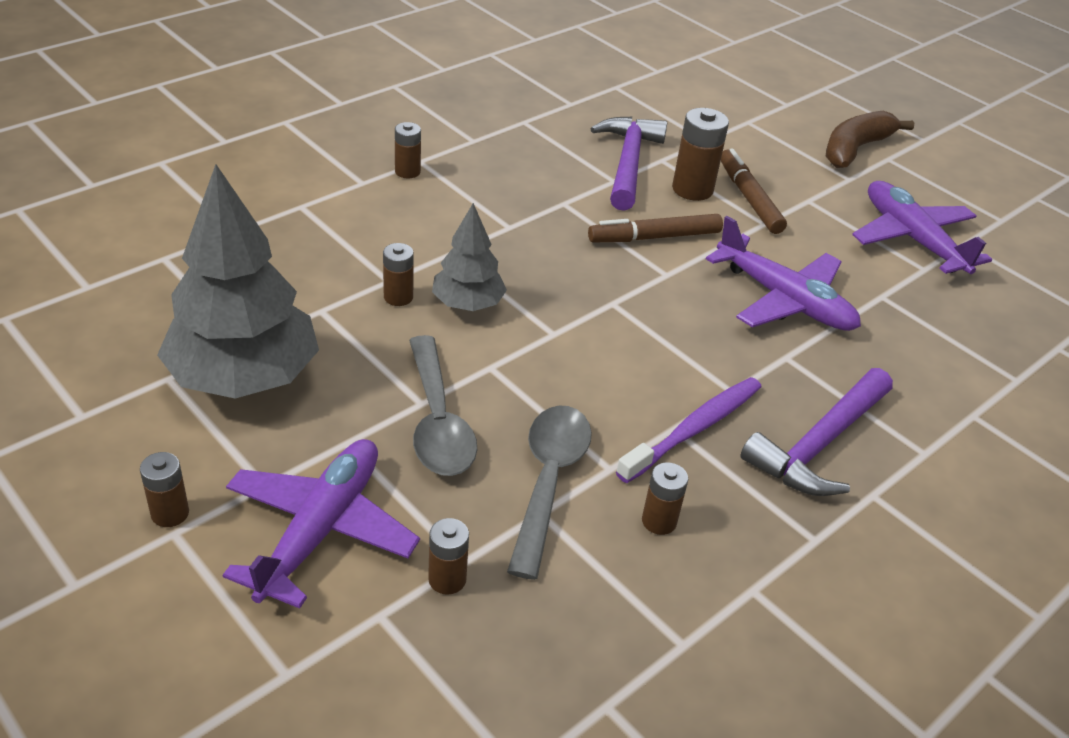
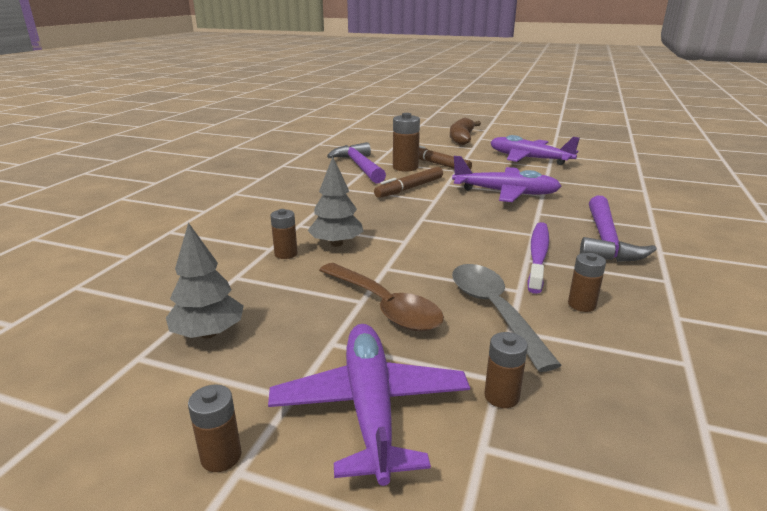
camera: 25 degrees left, 15 degrees down
grey tree [157,164,319,398] -> grey tree [166,223,244,339], size x0.54
brown battery [395,122,421,179] -> none
grey spoon [409,335,477,476] -> brown spoon [319,263,444,332]

